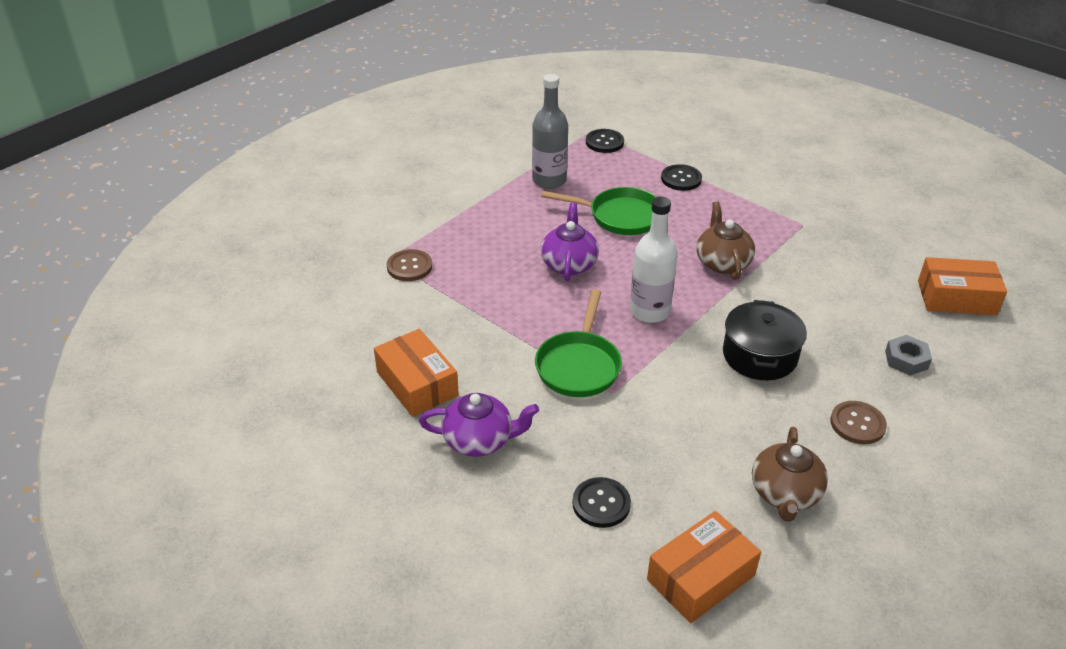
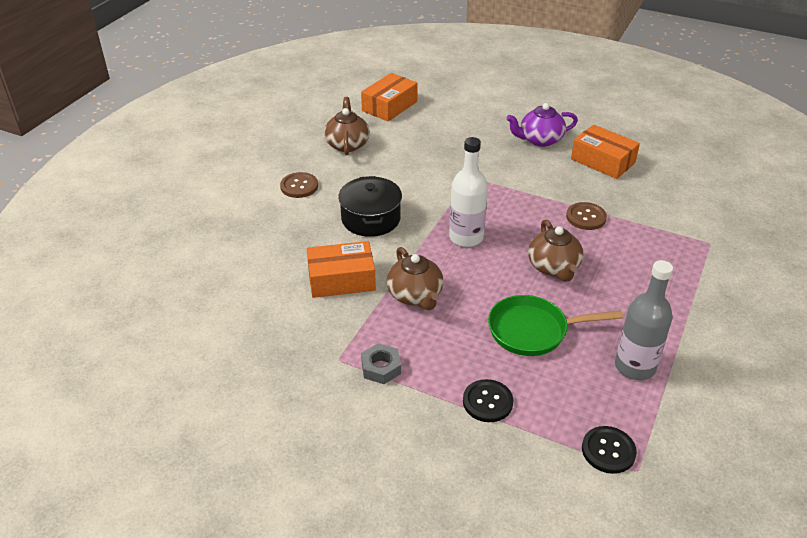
camera: 165 degrees right, 0 degrees up
brown button [387,249,432,281] -> brown button moved to [566,202,607,230]
green pan [535,289,622,397] -> none
purple teapot [541,203,599,281] -> brown teapot [528,220,583,282]
black button [572,477,631,528] -> none
grey nut [885,335,932,375] -> grey nut moved to [361,343,401,384]
orange box [918,257,1007,315] -> orange box moved to [307,241,376,298]

